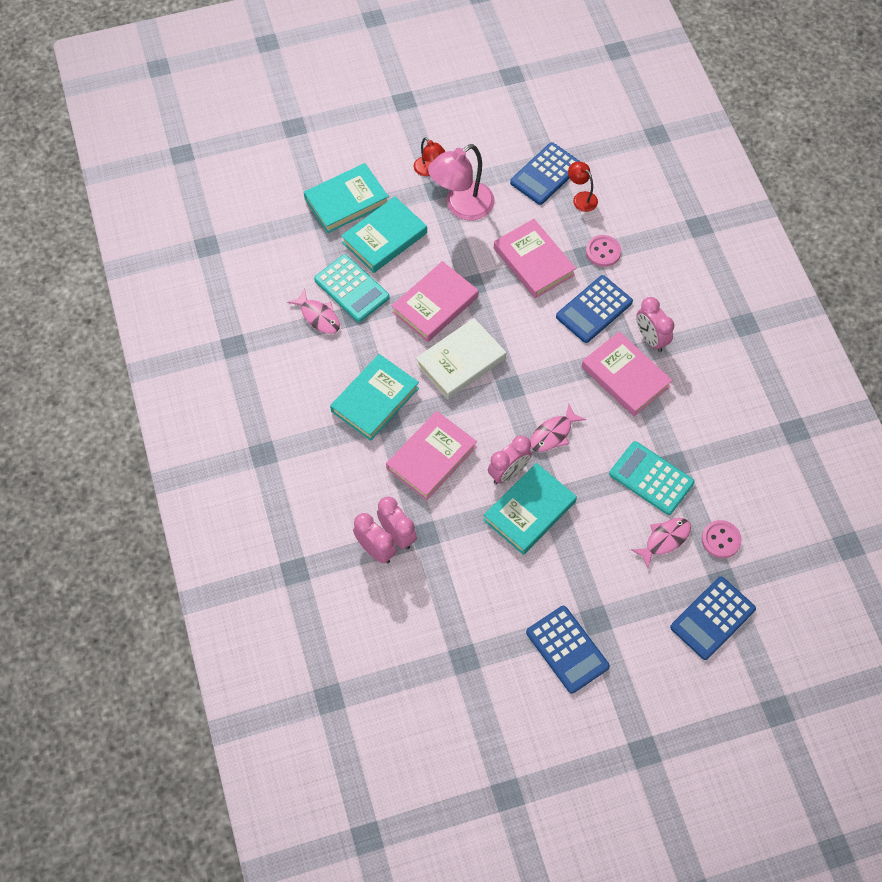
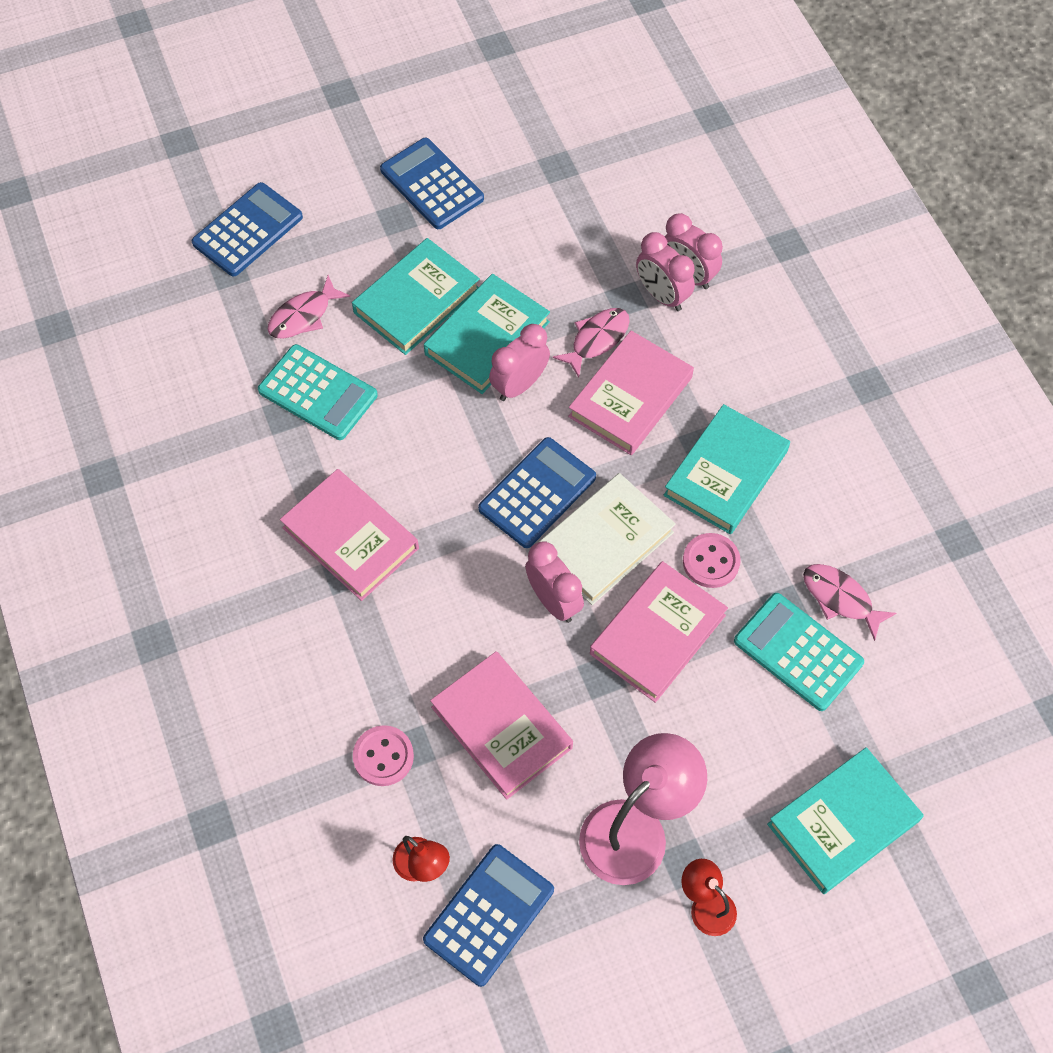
camera: 175 degrees right, 0 degrees up
turquoise book [341,196,427,273] -> turquoise book moved to [352,238,480,355]
pink fish [530,404,586,452] -> pink fish moved to [553,308,630,377]
blue calculator [556,275,633,343] -> blue calculator moved to [478,437,596,548]
pink clock [636,297,674,352] -> pink clock moved to [525,541,584,623]
pink button [702,520,742,558] -> pink button moved to [683,533,741,588]

